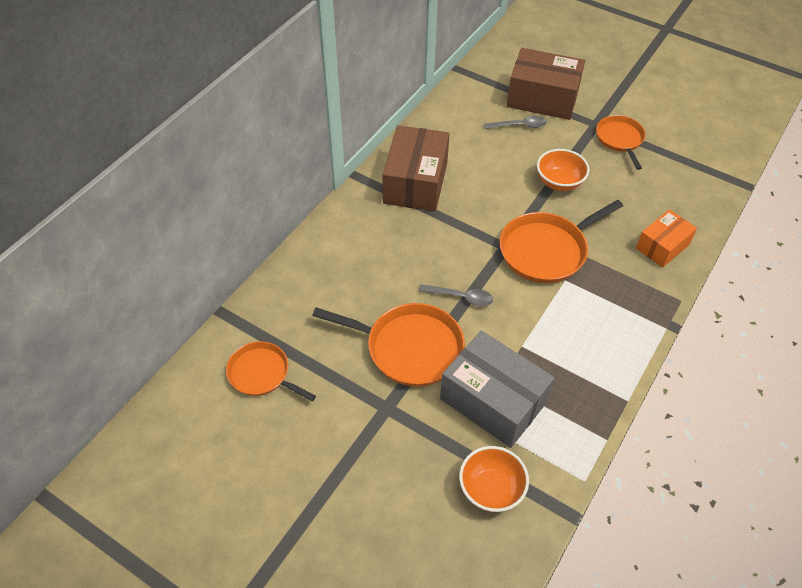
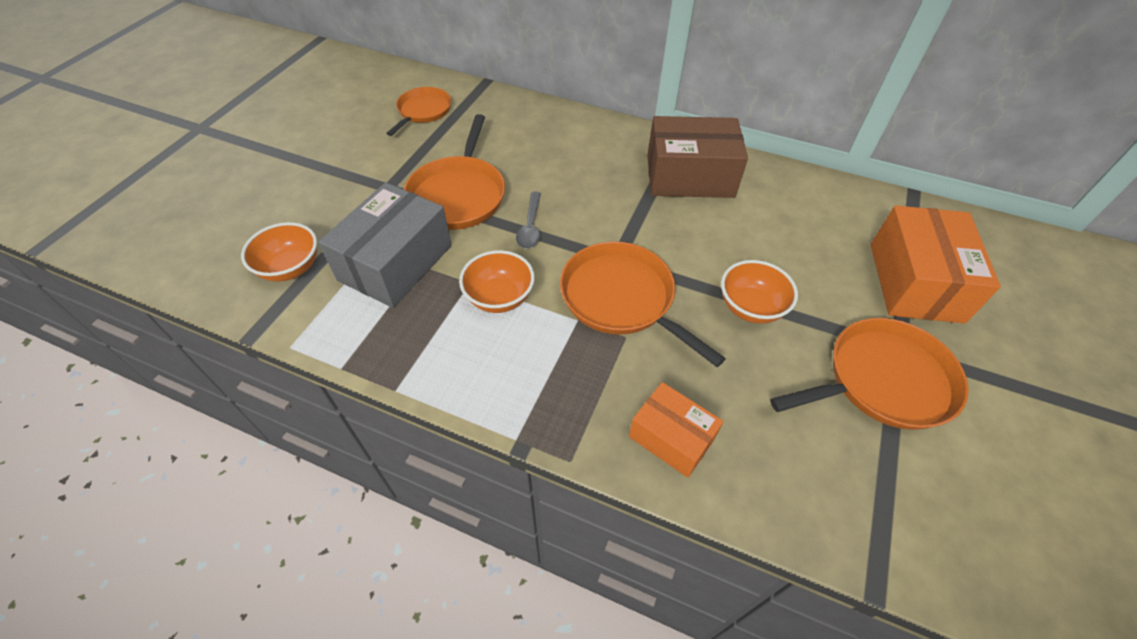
camera: 80 degrees right, 0 degrees up
grey spoon [484,116,547,129] -> none
brown box [507,48,585,120] -> orange box [871,206,1001,324]
orange pan [596,115,646,170] -> orange pan [770,318,969,430], size x1.58
none -> orange bowl [459,250,535,313]

